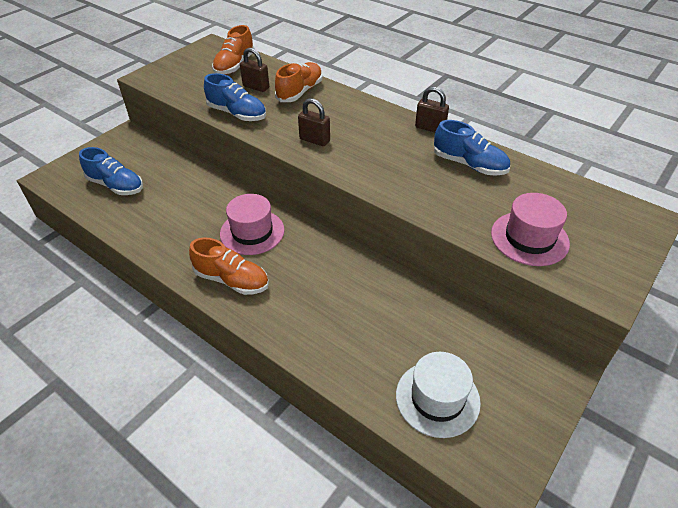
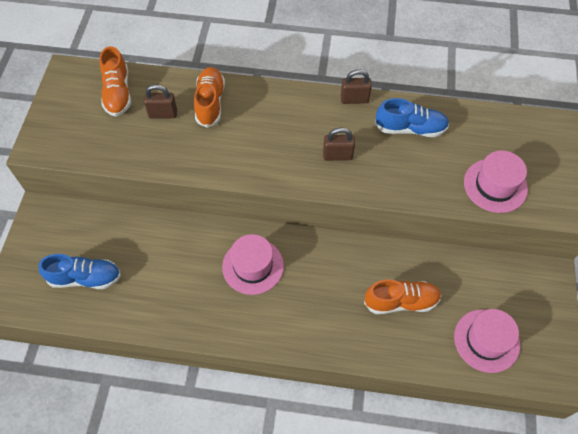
camera: 30 degrees left, 15 degrees up
orange shoe [189,238,269,295] -> orange shoe moved to [364,280,441,314]
blue shoe [204,73,266,121] -> none
brown padlock [298,98,330,146] -> brown padlock moved to [323,128,355,161]
white hat [396,352,481,438] -> pink hat [454,309,520,373]

